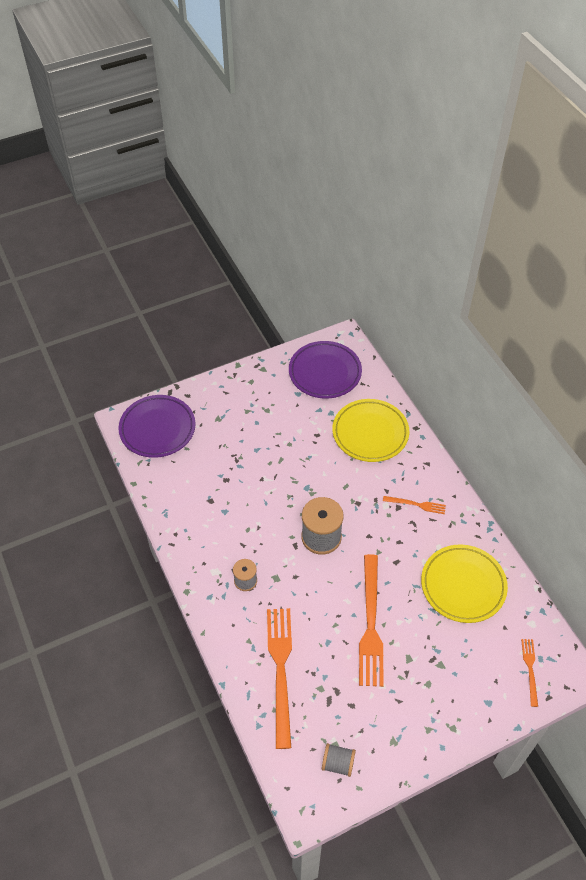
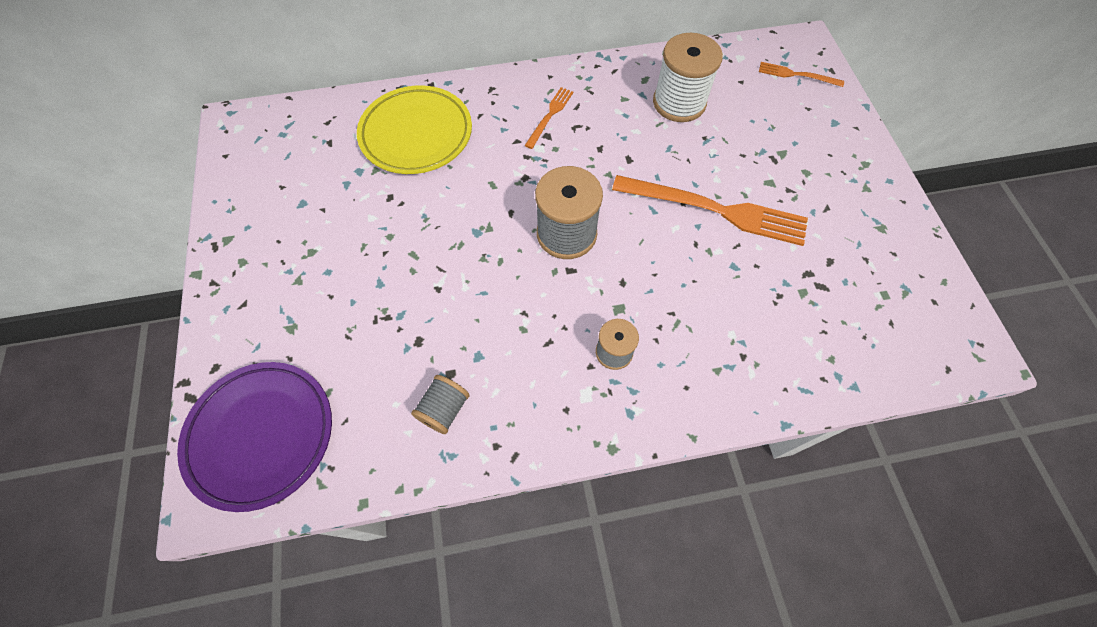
camera: 75 degrees left, 10 degrees up
orange fork [267,608,292,749] -> none
purple plate [289,341,362,398] -> none
grey spool [322,743,356,777] -> grey spool moved to [411,375,470,434]
yellow plate [421,544,508,623] -> white spool [653,33,723,122]

